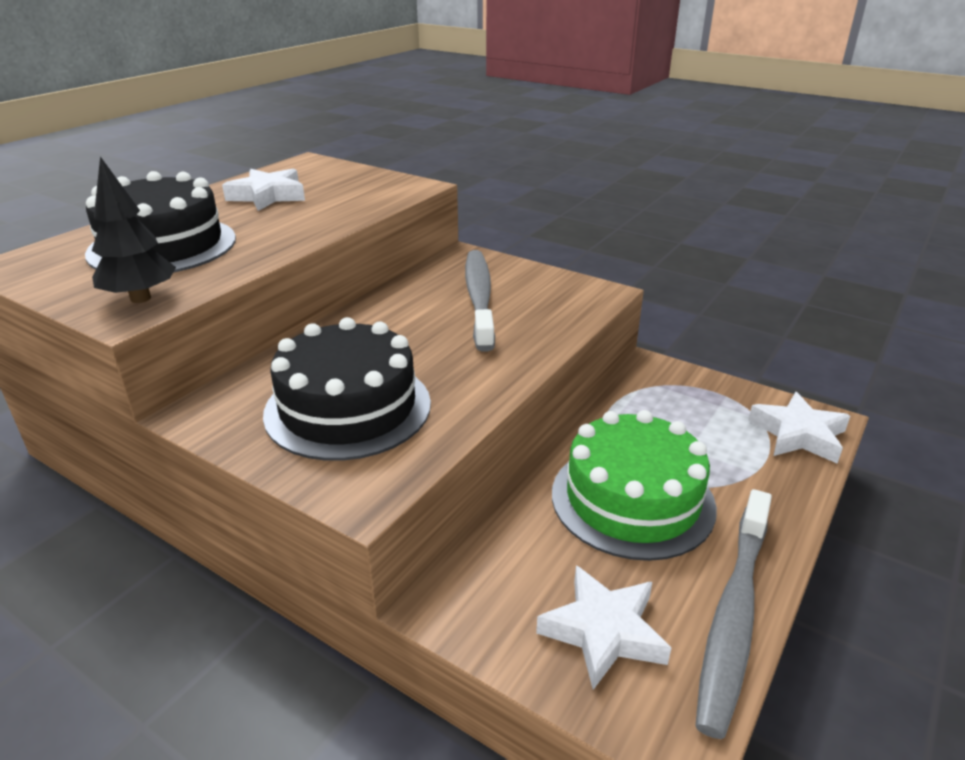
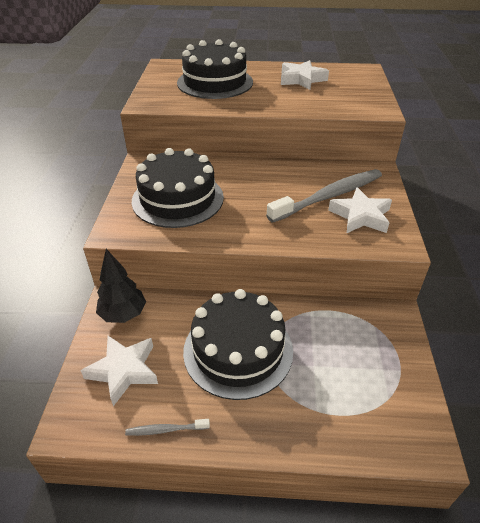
camera: 60 degrees right, 10 degrees up
black tree [92,156,176,303] -> black tree moved to [96,249,146,323]
green cake [552,410,717,561] -> black cake [183,289,293,400]
grey toothbrush [695,489,772,739] -> grey toothbrush [125,419,210,436], size x0.42
white star [748,392,850,464] -> white star moved to [328,187,392,233]

